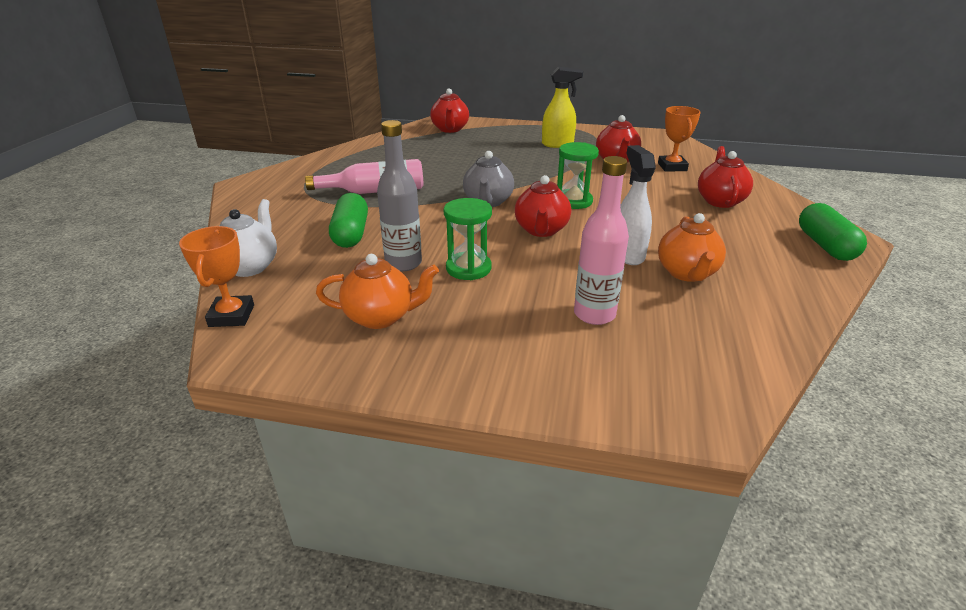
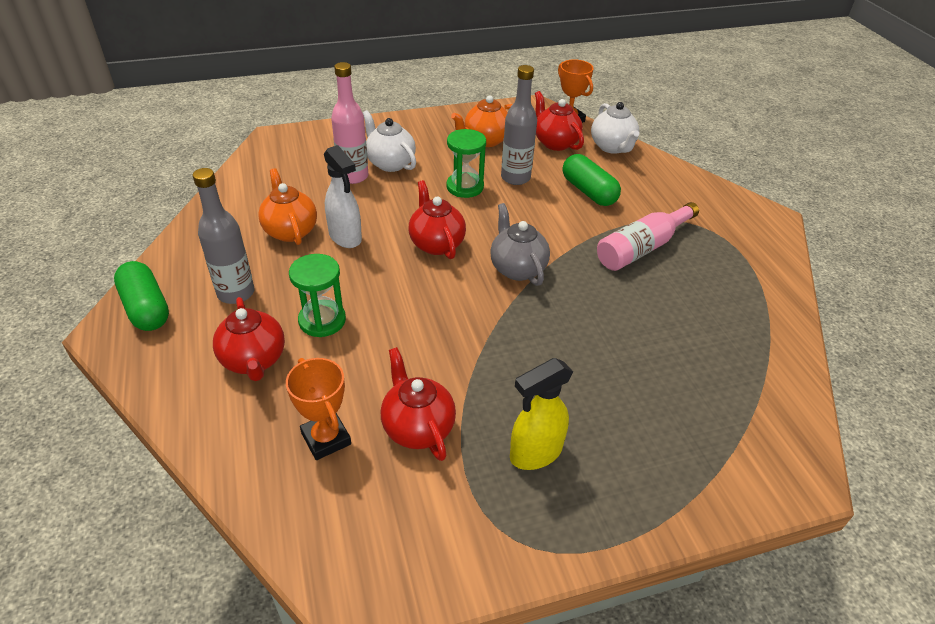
camera: 150 degrees right, 10 degrees up
red teapot [430,88,469,133] -> red teapot moved to [535,91,584,151]
green hourglass [557,142,599,209] -> green hourglass moved to [289,254,346,337]
none -> grey bottle [192,168,254,304]
none -> white teapot [363,110,416,172]

